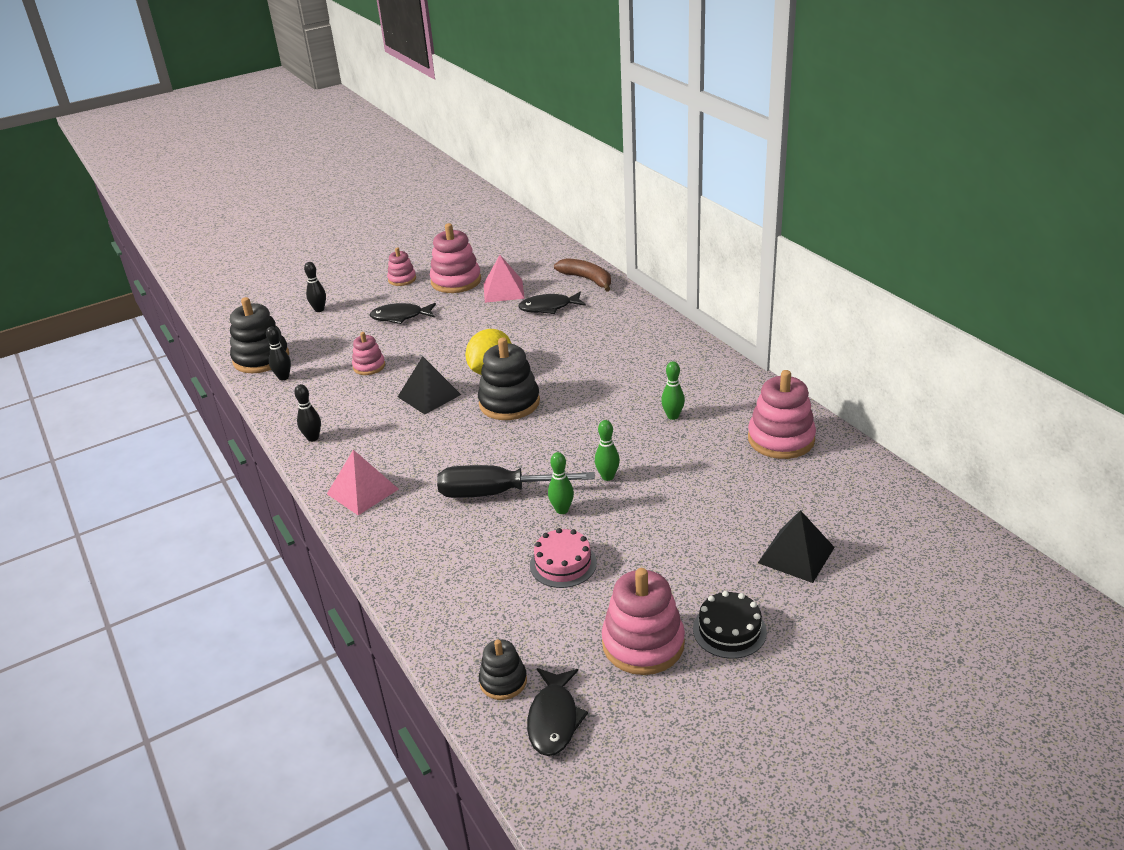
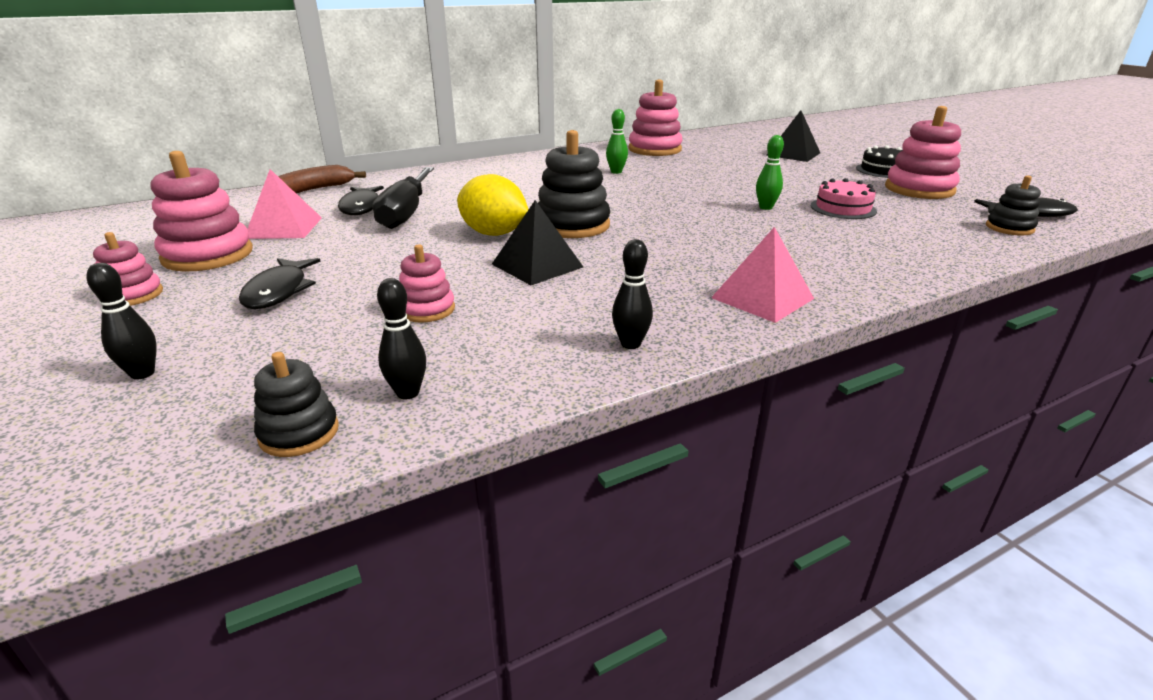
camera: 90 degrees left, 5 degrees down
black stacking toy [230,297,289,373] -> black stacking toy [254,352,339,457], size x0.57
black screwdriver [437,465,595,498] -> black screwdriver moved to [373,167,434,229]
green bowling pin [595,420,620,481] -> none

